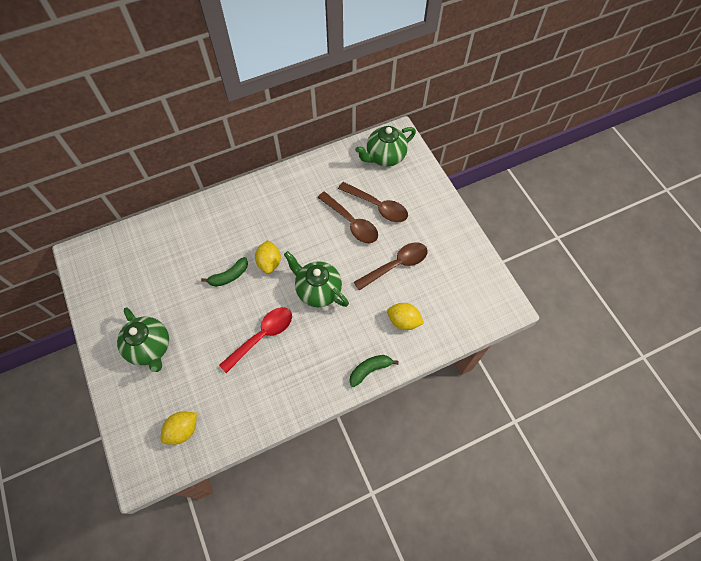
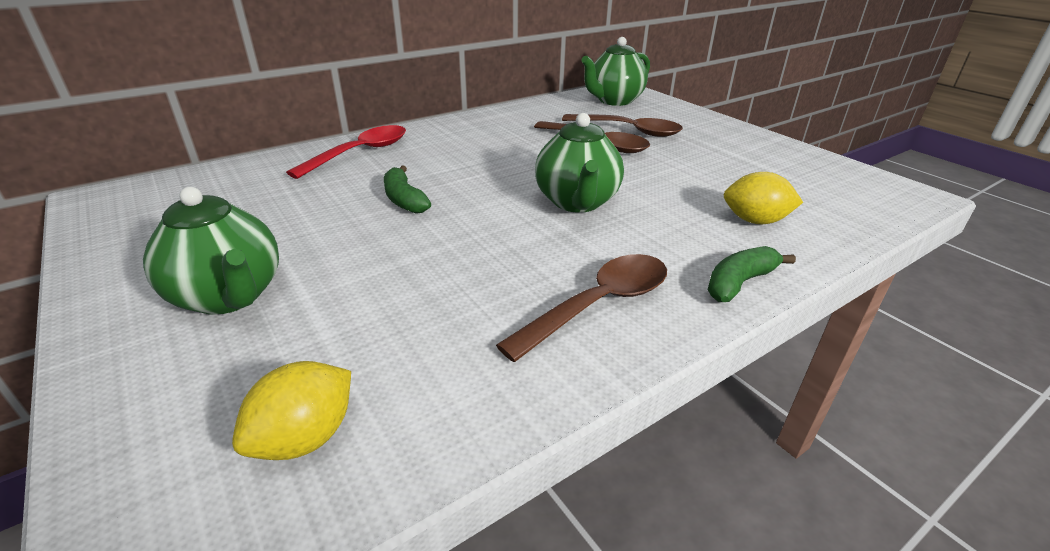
camera: 10 degrees left, 30 degrees down
green banana [201,257,248,287] -> green banana turned 105 degrees clockwise [384,166,431,214]
red spoon [219,307,292,373] -> red spoon moved to [286,125,406,179]
yellow lemon [255,240,281,273] -> none
green teapot [284,251,349,307] -> green teapot turned 120 degrees counterclockwise [535,113,624,213]
brown spoon [354,242,428,290] -> brown spoon moved to [496,254,667,362]

